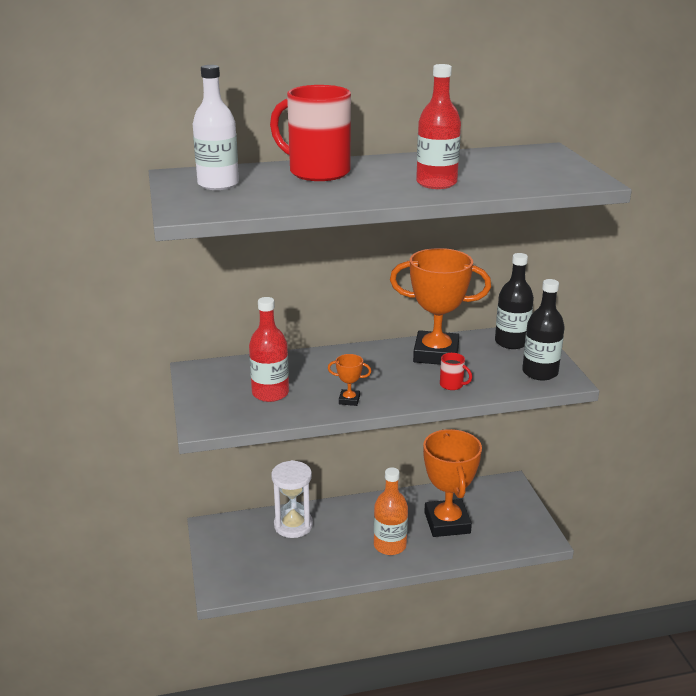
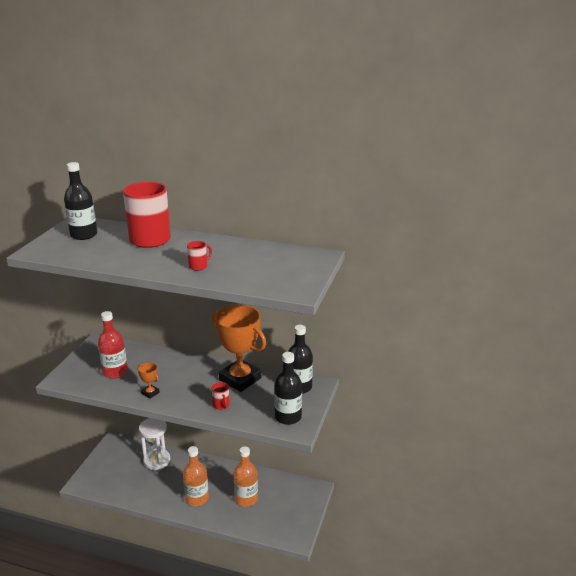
camera: 30 degrees right, 0 degrees up
white bottle [193,65,239,190] -> black bottle [64,162,97,240]
red bottle [416,64,461,189] -> red mug [187,241,212,271]
orange trophy [423,429,482,537] -> orange bottle [234,446,258,507]

